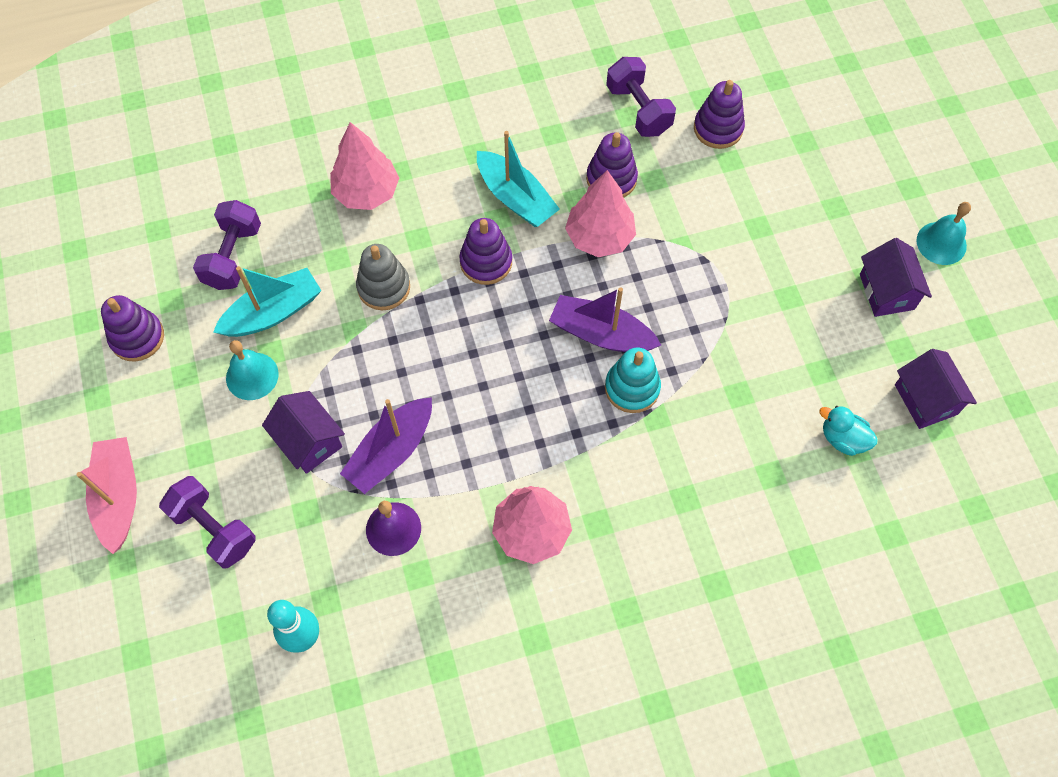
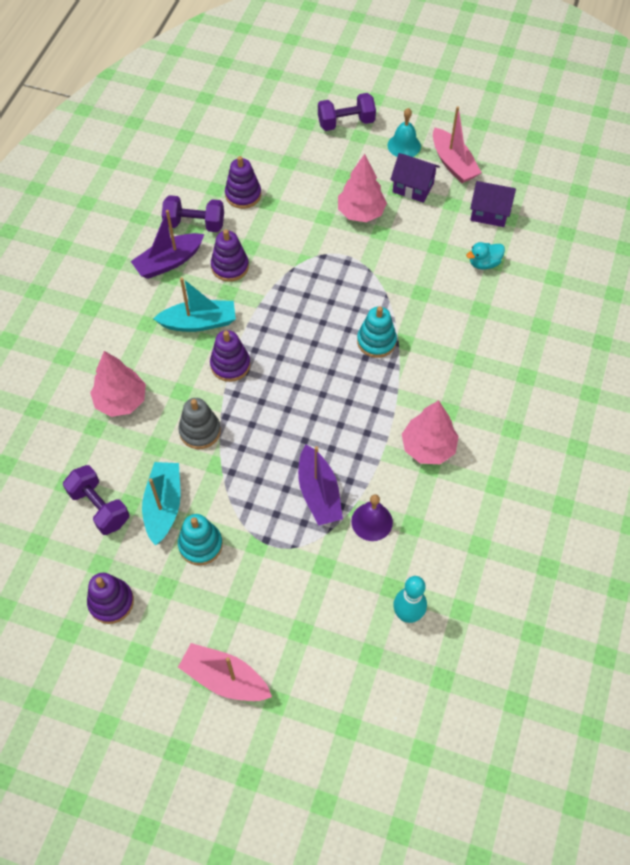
camera: 55 degrees left, 5 degrees down
purple dumbbell [159,476,256,568] -> purple dumbbell moved to [318,93,376,131]
turquoise bell [226,340,279,400] -> turquoise stacking toy [178,514,223,565]
purple house [262,391,345,474] -> none
purple boat [549,287,661,352] -> purple boat moved to [131,210,205,279]
pink tree [565,170,636,257] -> pink tree moved to [338,154,387,222]
none -> pink boat [433,106,482,183]

